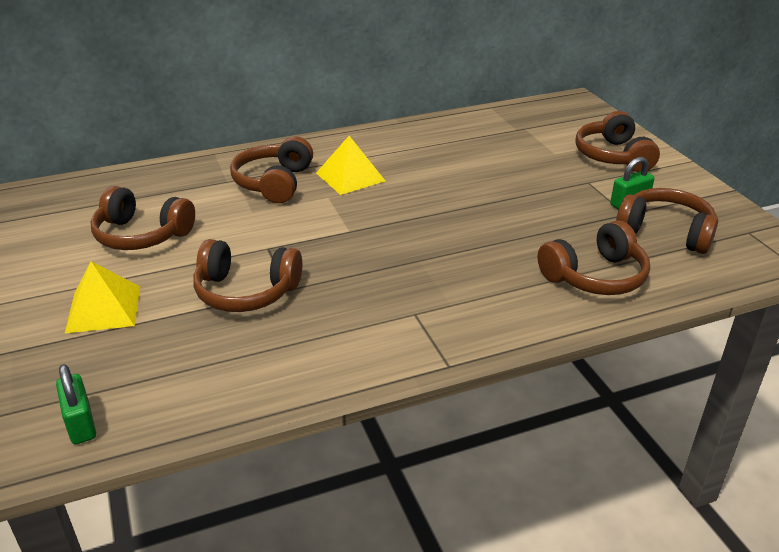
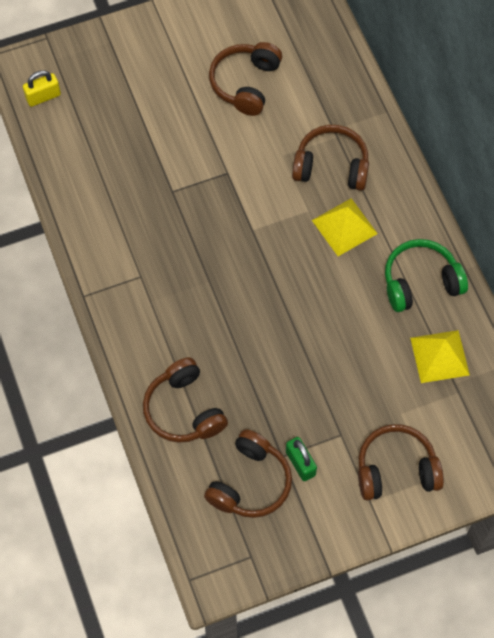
camera: 90 degrees right, 30 degrees up
green padlock [56,364,96,444] -> yellow padlock [23,70,61,107]
yellow pyramid [64,261,140,334] -> yellow pyramid moved to [410,330,470,383]
brown headphones [193,239,302,312] -> none
none -> green headphones [385,239,468,312]

